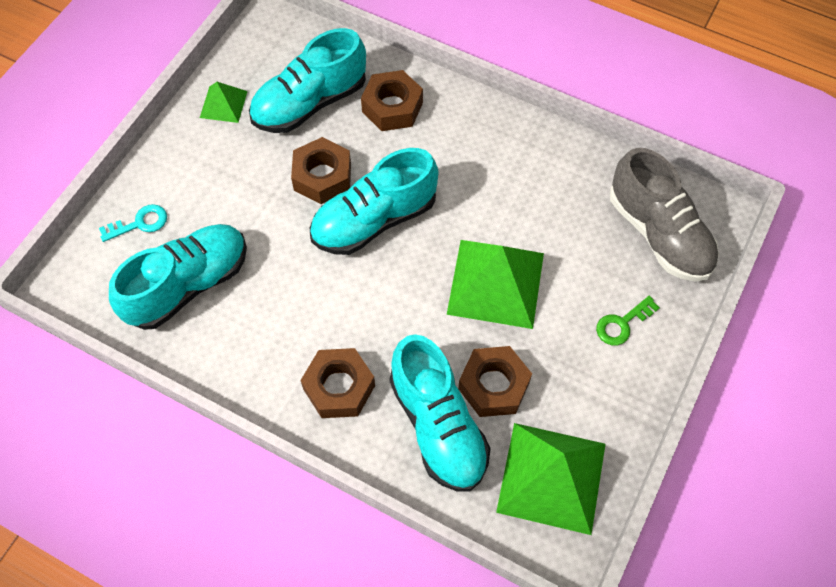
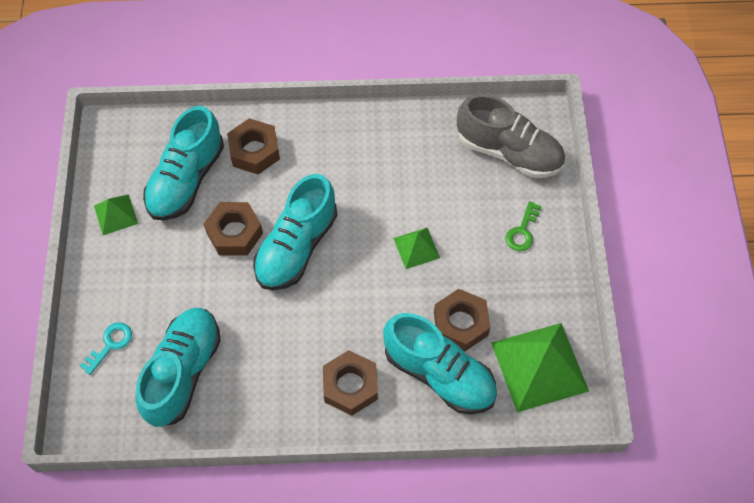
camera: 30 degrees left, 0 degrees up
green pyramid [447,240,544,329] -> green pyramid [393,228,440,269], size x0.51

